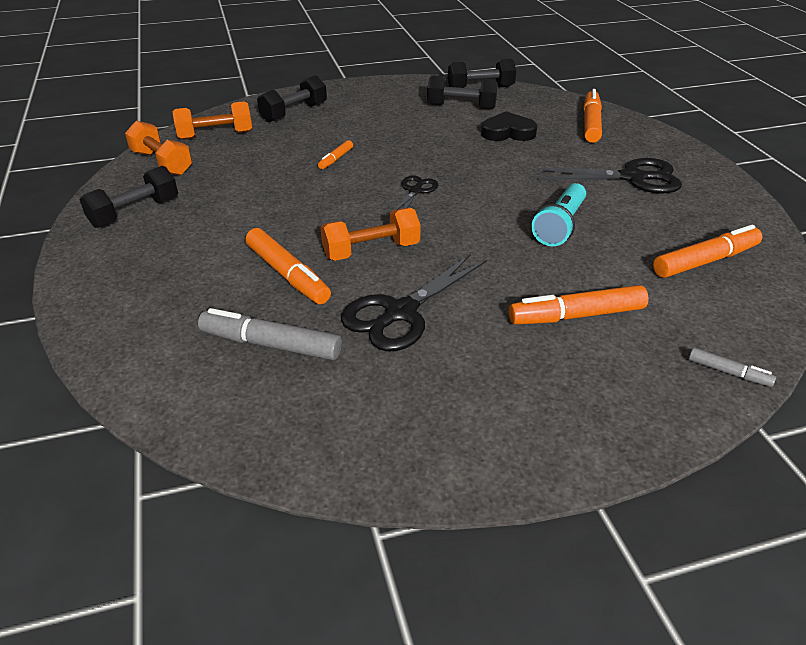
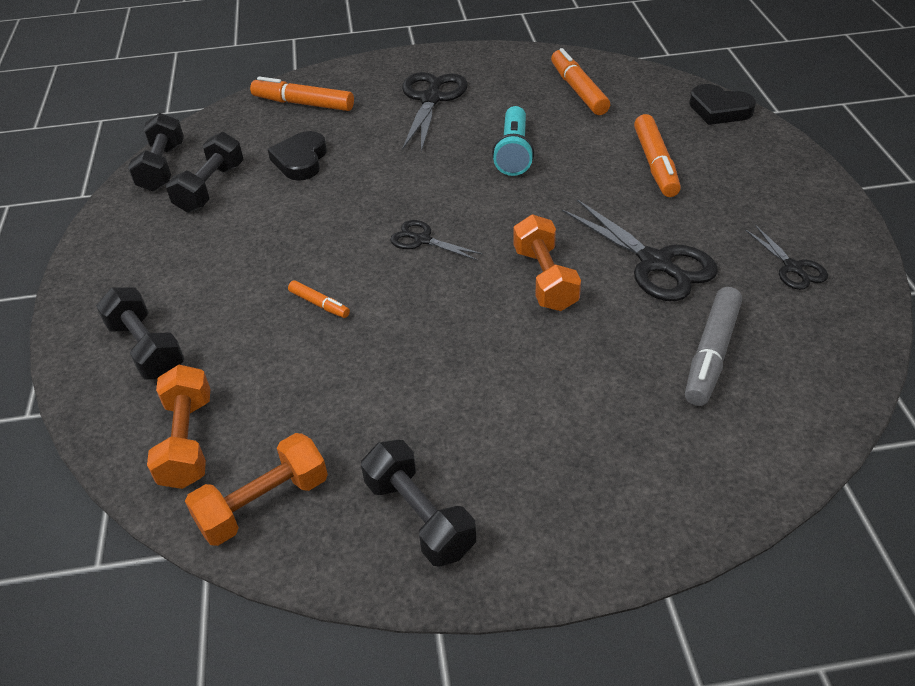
camera: 80 degrees left, 5 degrees up
orange marker [245,228,331,304] -> none
turquoise flashlight [531,183,586,246] -> turquoise flashlight turned 60 degrees clockwise [492,106,534,176]
grey marker [688,348,776,387] -> black heart [689,84,756,125]
none -> black scissors [745,225,828,290]

